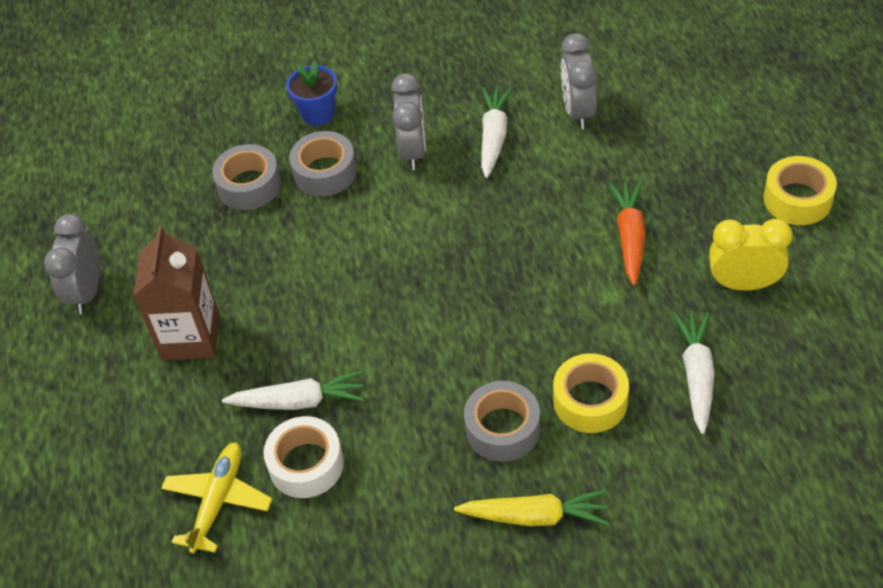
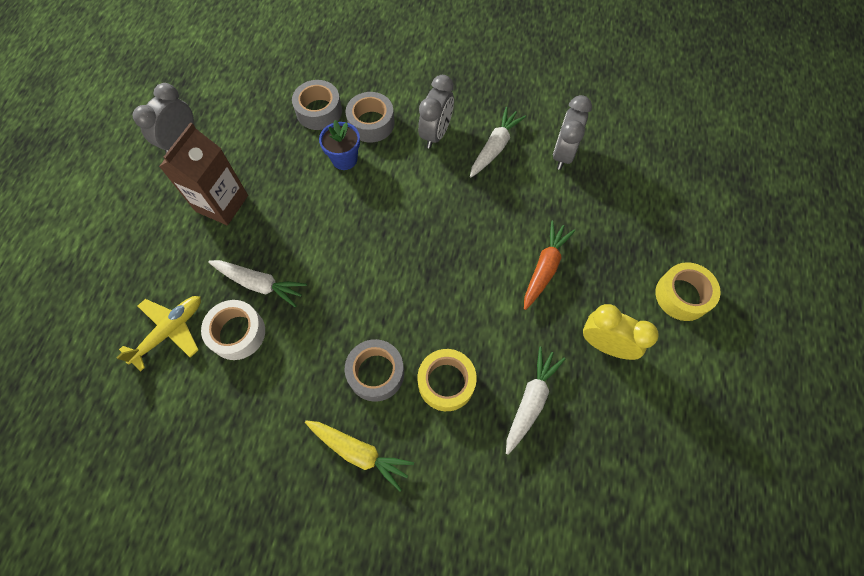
camera: 20 degrees right, 15 degrees up
blue flower pot [287,61,337,126] -> blue flower pot moved to [319,120,360,170]

